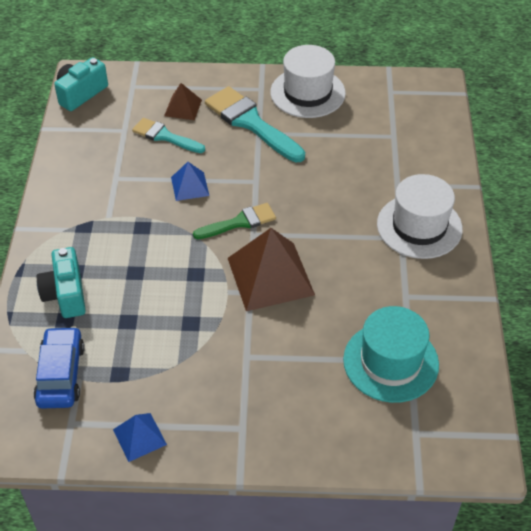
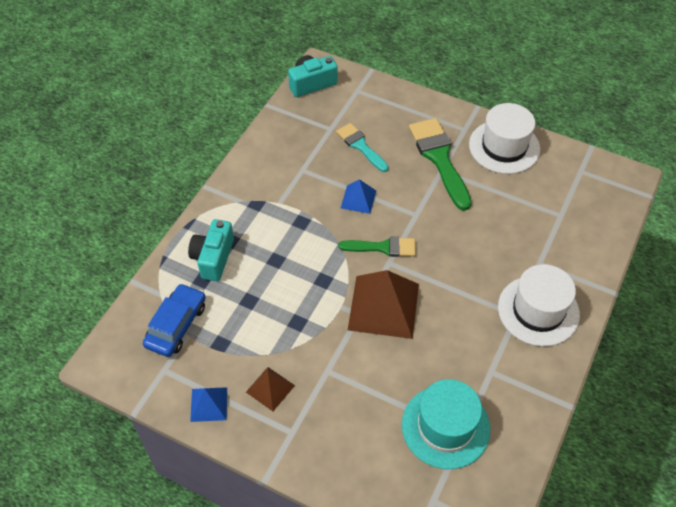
camera: 25 degrees right, 5 degrees up
brown pyramid [164,83,202,120] -> brown pyramid moved to [246,367,295,411]
turquoise brush [205,86,305,162] -> green brush [409,118,472,211]

